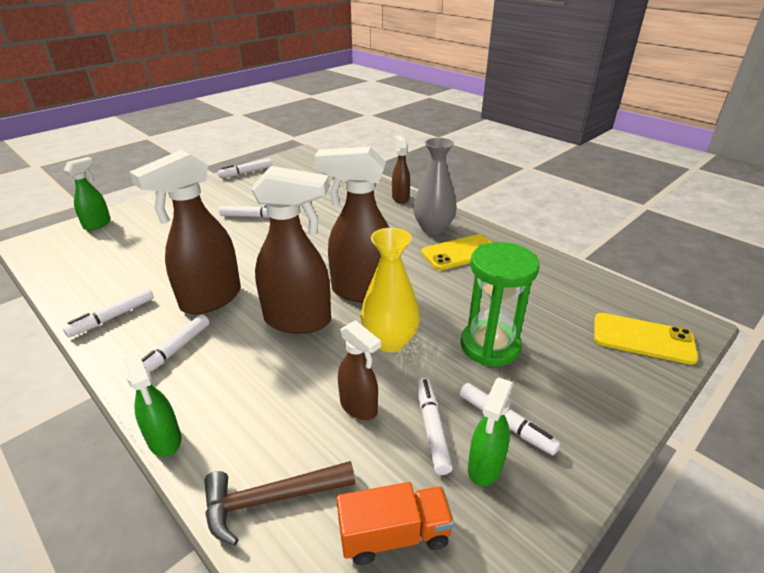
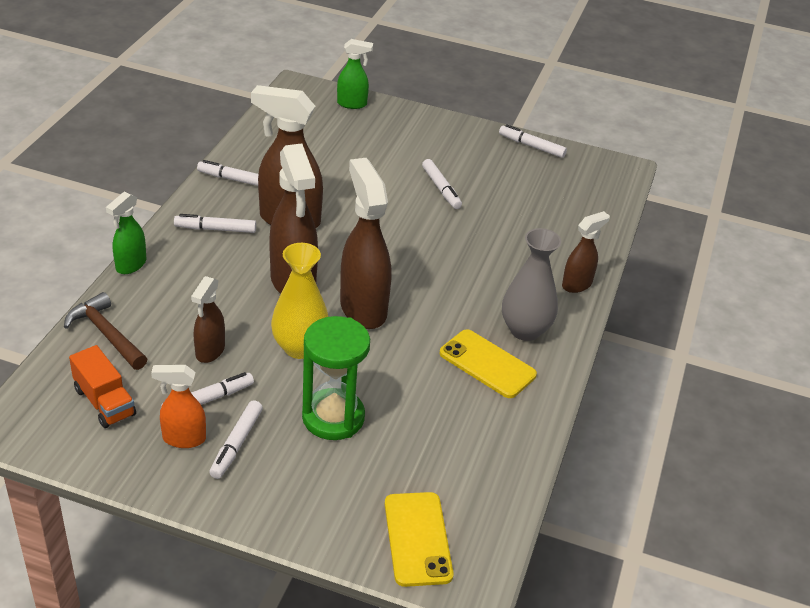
camera: 60 degrees right, 5 degrees up
green spray bottle [468,378,513,486] -> orange spray bottle [151,365,206,448]

